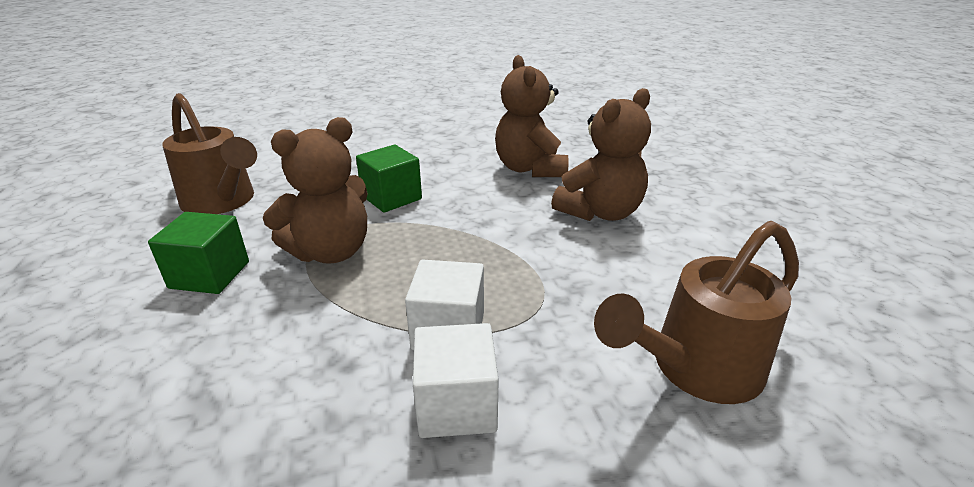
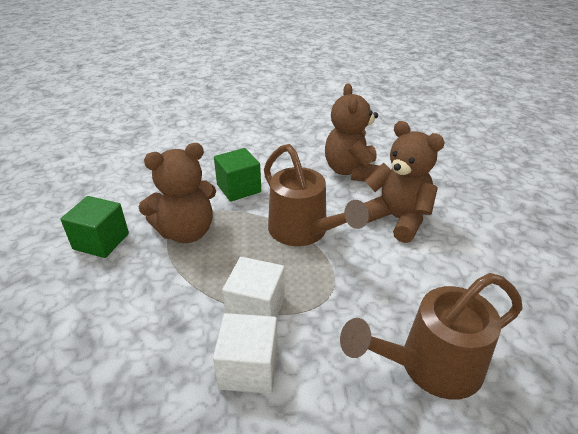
camera: 10 degrees right, 5 degrees up
brown watering can [162,93,257,214] -> brown watering can moved to [264,144,369,246]
brown teddy bear [551,88,651,221] -> brown teddy bear turned 105 degrees counterclockwise [364,121,445,243]

